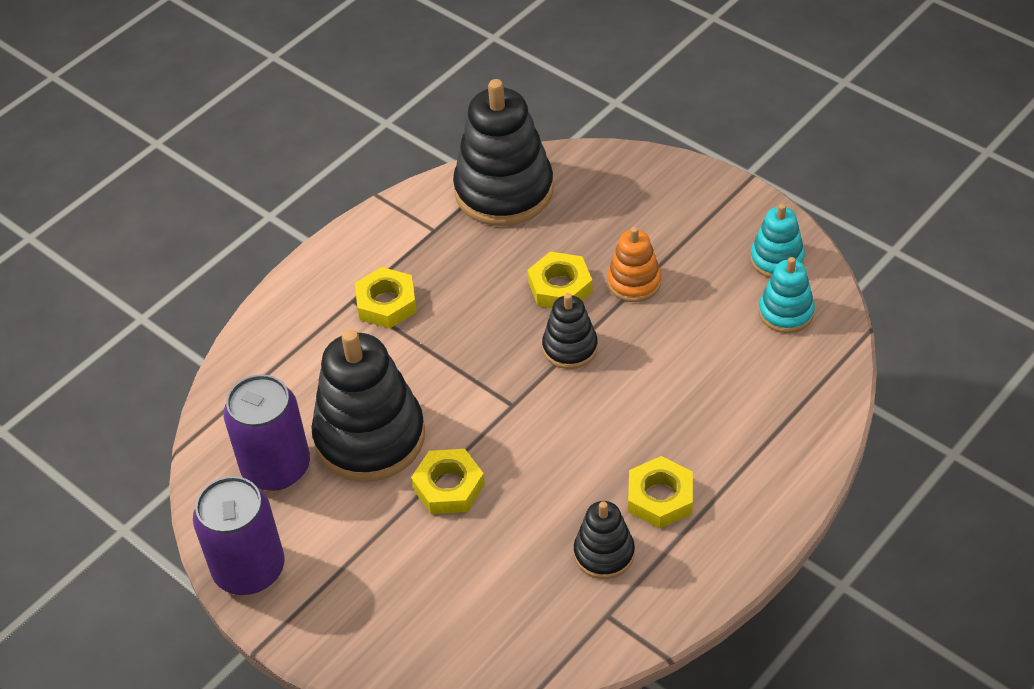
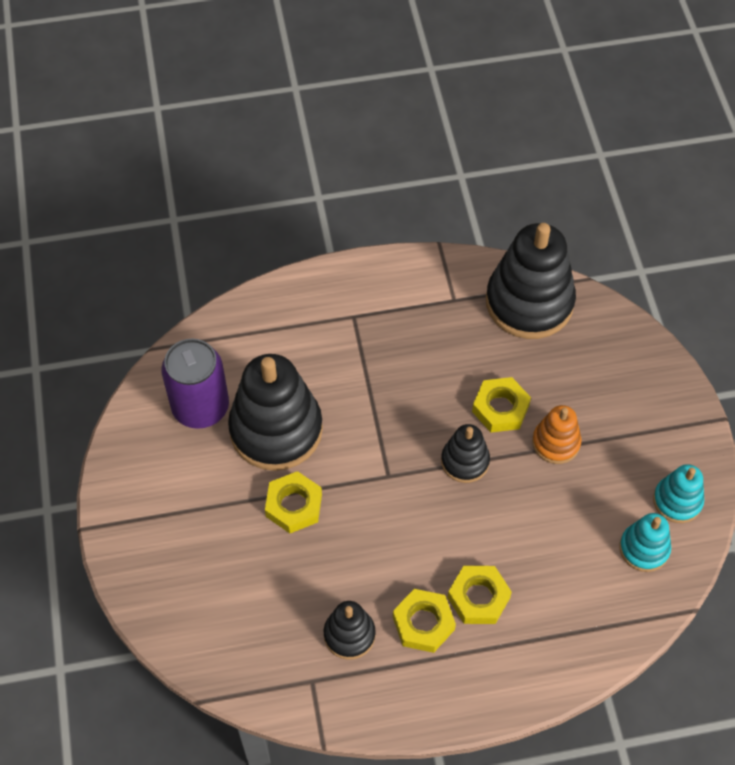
camera: 35 degrees right, 10 degrees up
purple can [193,476,285,595] -> none
yellow nut [355,267,417,329] -> yellow nut moved to [447,566,512,624]

